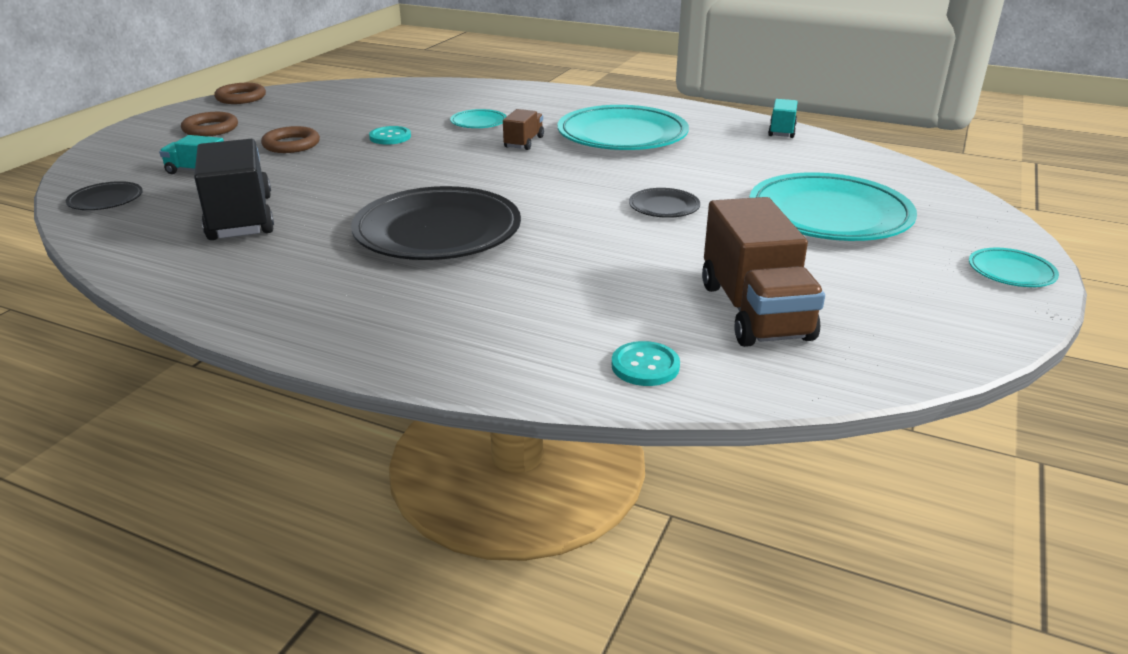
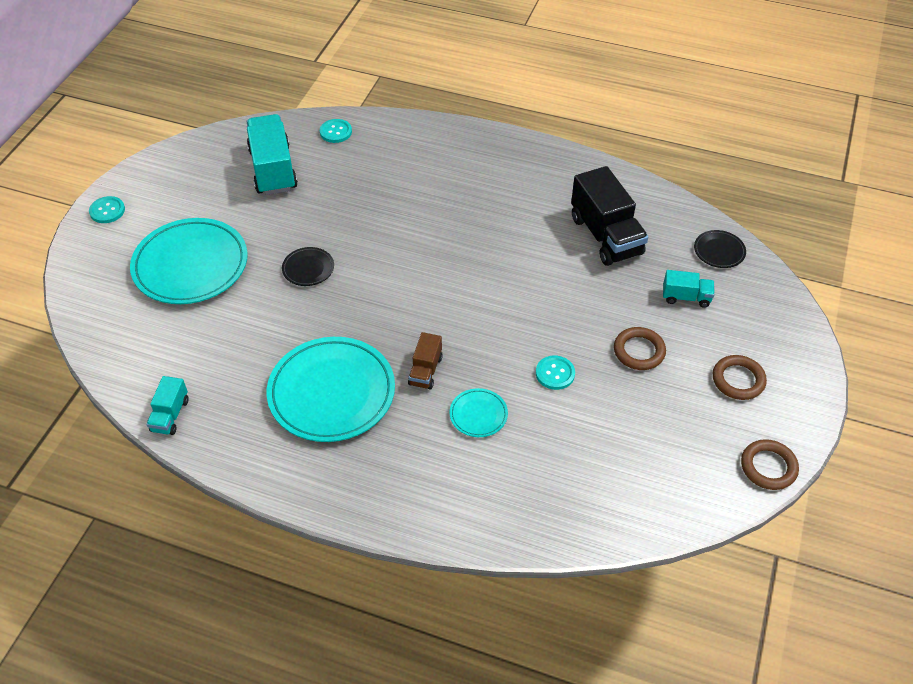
camera: 175 degrees right, 20 degrees up
black plate [351,186,521,260] -> none
brown truck [702,197,825,347] -> turquoise truck [247,114,298,195]
turquoise plate [969,248,1059,287] -> turquoise button [89,196,125,223]

